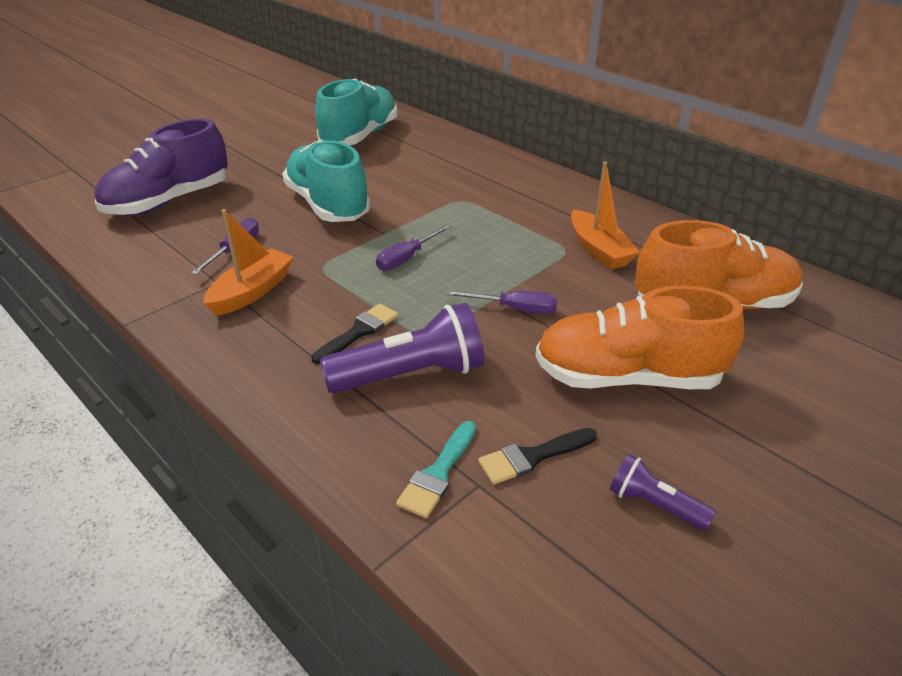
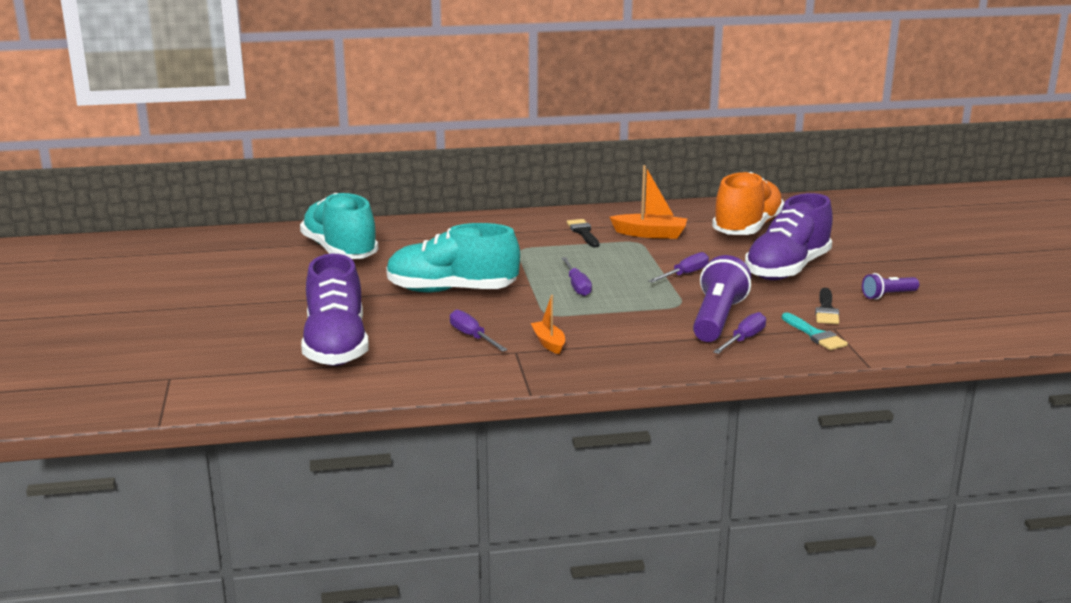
camera: 55 degrees left, 15 degrees down
orange boat [203,209,293,316] -> orange boat [531,295,565,354], size x0.63
black brush [311,304,398,364] -> black brush moved to [567,219,599,248]
orange shoe [535,285,744,389] -> purple shoe [745,193,833,280]
none -> purple screwdriver [713,312,766,354]

